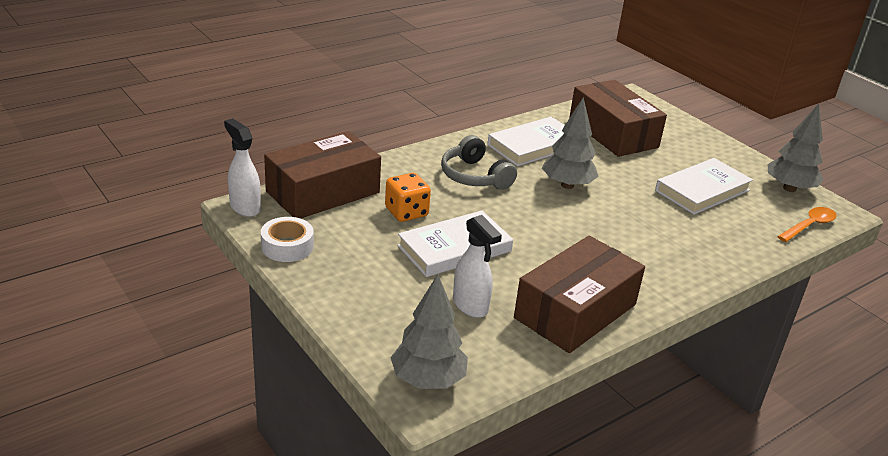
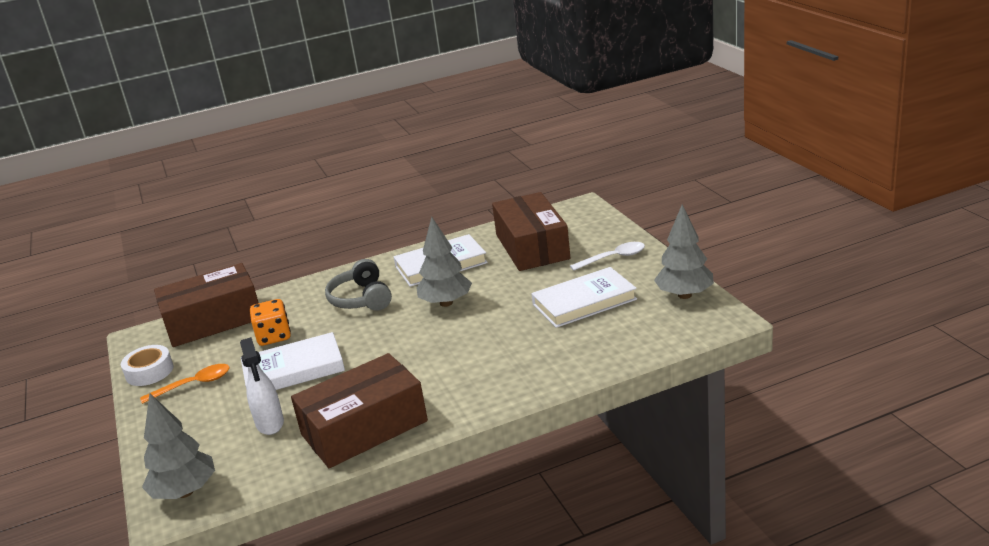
camera: 20 degrees right, 5 degrees down
white spray bottle [224,118,261,217] -> none
orange spoon [777,207,837,242] -> orange spoon moved to [140,364,230,404]
none -> white spoon [570,242,645,271]

